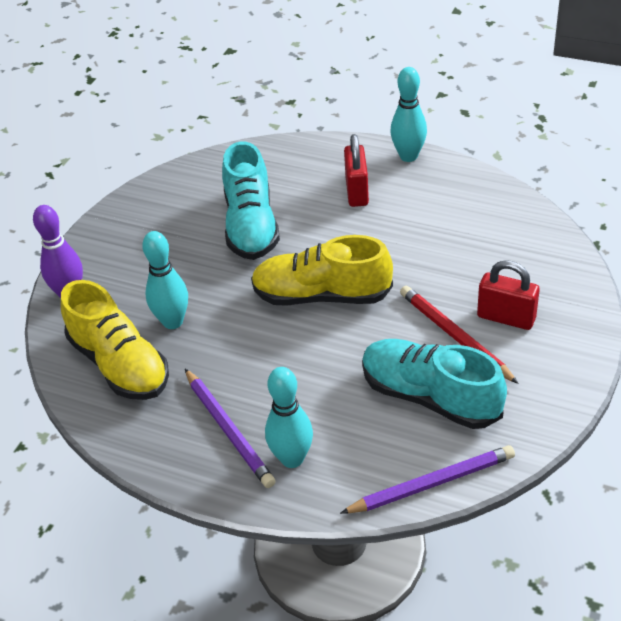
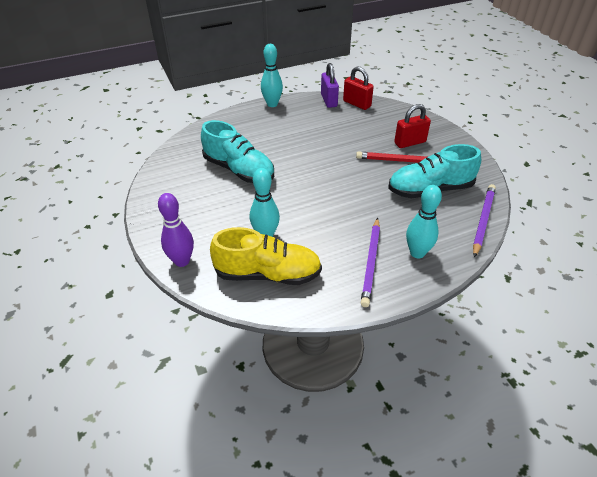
camera: 50 degrees left, 0 degrees up
purple pencil [185,369,276,488] -> purple pencil turned 90 degrees clockwise [361,218,380,307]
yellow shoe [251,235,393,306] -> none
red padlock [344,134,369,207] -> red padlock moved to [343,66,374,110]
none -> purple padlock [321,63,339,108]

